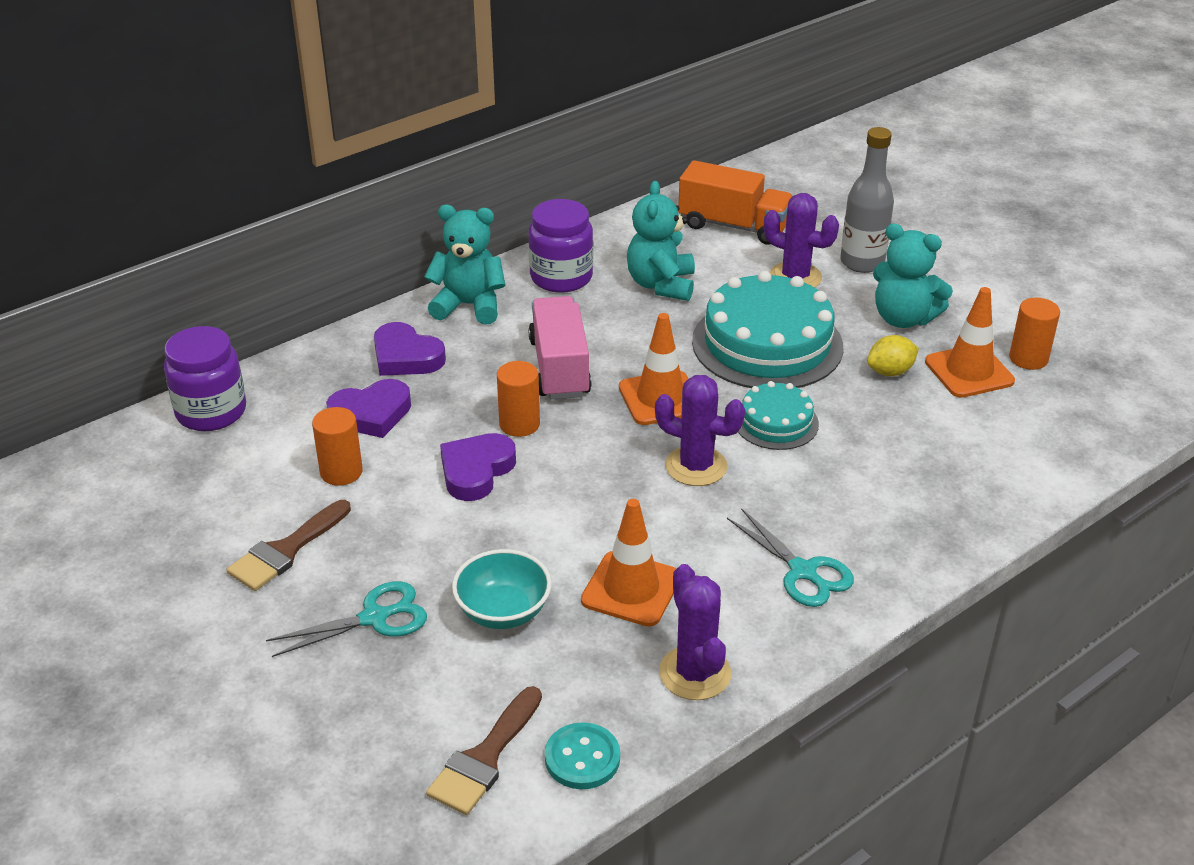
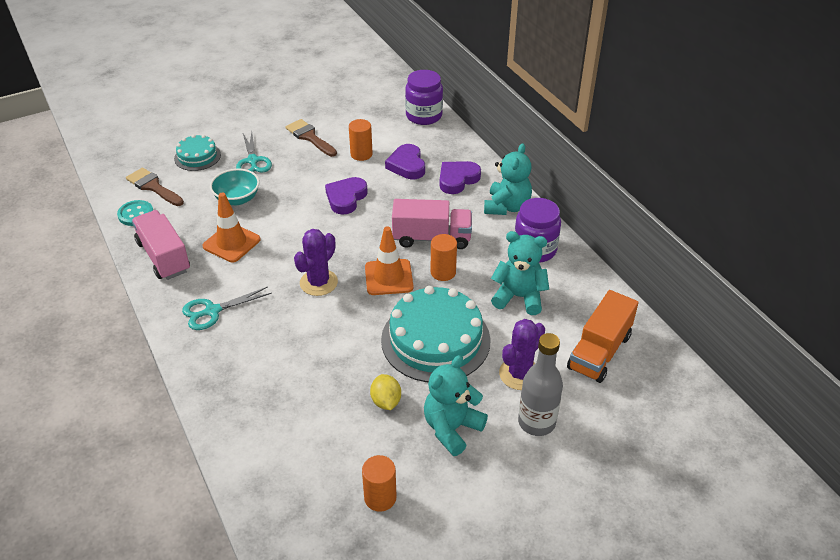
camera: 100 degrees right, 5 degrees up
purple heart [440,433,516,501] -> purple heart turned 105 degrees counterclockwise [325,177,368,215]
orange cylinder [497,361,540,437] -> orange cylinder moved to [431,234,457,281]
purple cactus [659,564,731,700] -> pink truck [132,210,190,280]
turquoise cake [738,381,819,450] -> turquoise cake moved to [174,134,221,171]
orange traffic cone [925,287,1015,398] -> none

